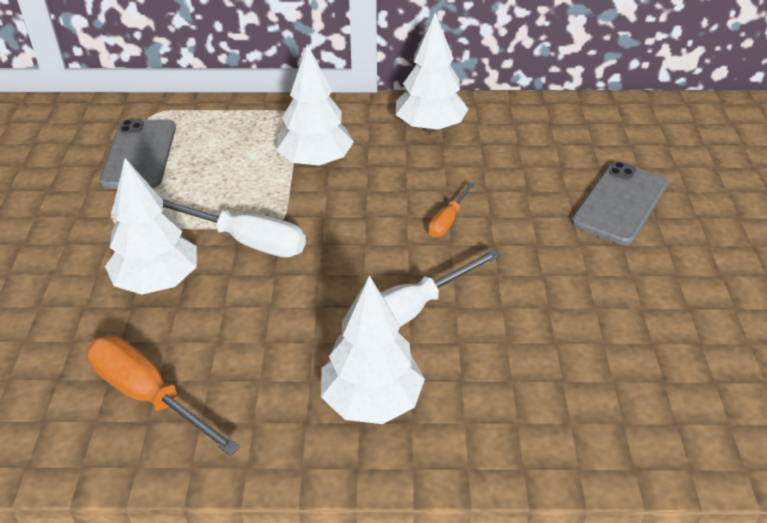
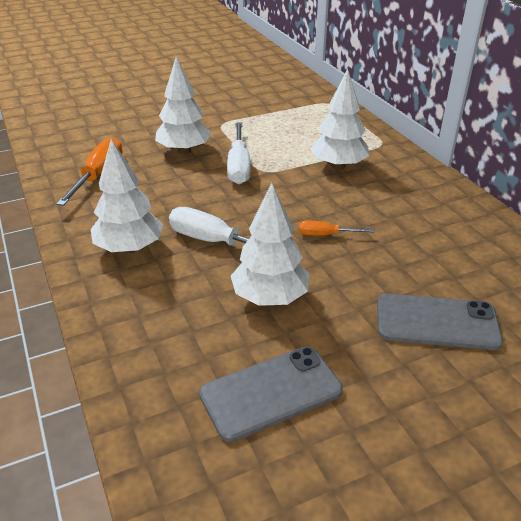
camera: 65 degrees right, 5 degrees down
grey phone [100,119,176,189] -> grey phone moved to [199,346,343,442]
white tree [396,12,468,132] -> white tree moved to [231,183,310,306]

